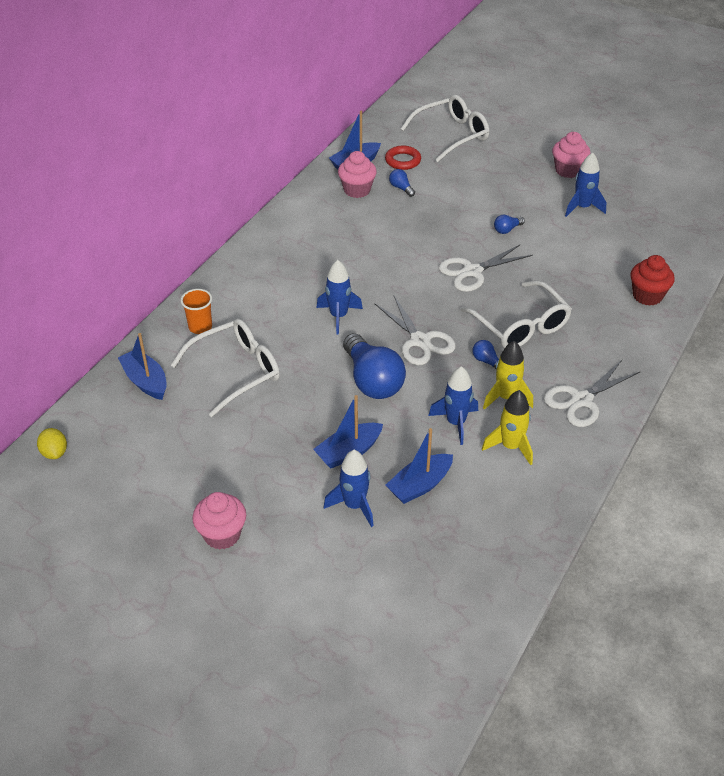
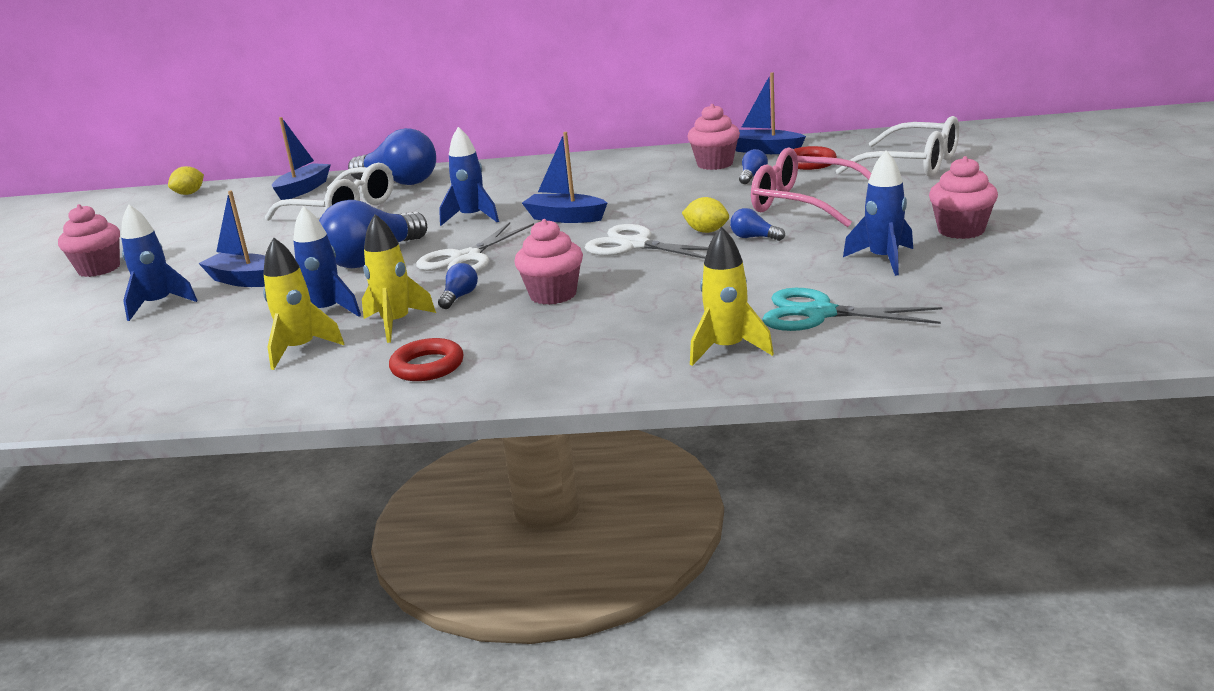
camera: 65 degrees right, 20 degrees down
orange cup [181,289,212,334] -> blue light bulb [348,128,436,185]
blue boat [386,428,453,504] -> blue boat moved to [522,132,607,223]
white glasses [460,280,572,348] -> pink cupcake [514,219,583,305]
white scissors [544,360,641,427] -> red ring [389,338,464,381]
red cupcake [630,255,675,306] -> yellow rocket [690,227,774,366]
none -> yellow lemon [682,197,729,233]
none -> pink glasses [751,148,871,227]
none -> turquoise scissors [762,288,942,331]

